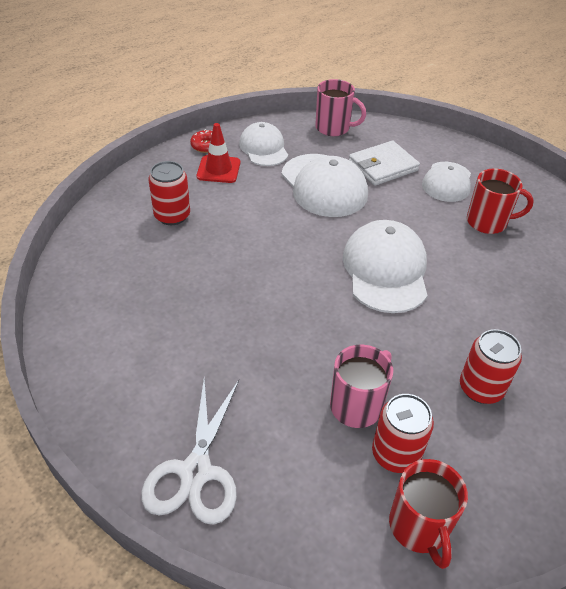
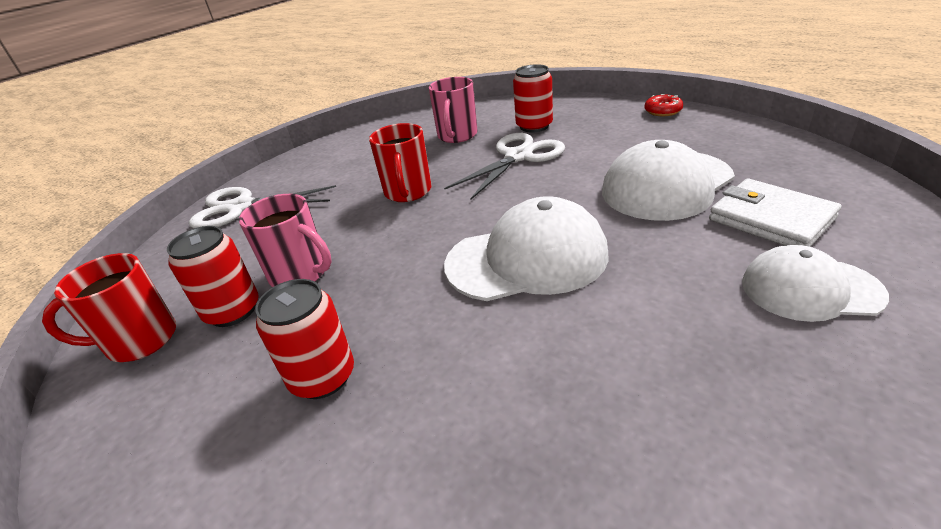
camera: 85 degrees right, 10 degrees down
red traffic cone [197,123,240,183] -> none
white cap [239,122,288,166] -> none
pink mug [315,79,366,136] -> pink mug moved to [429,77,478,143]
red mug [467,168,534,234] -> red mug moved to [369,123,432,202]
none -> white scissors [444,133,565,200]

